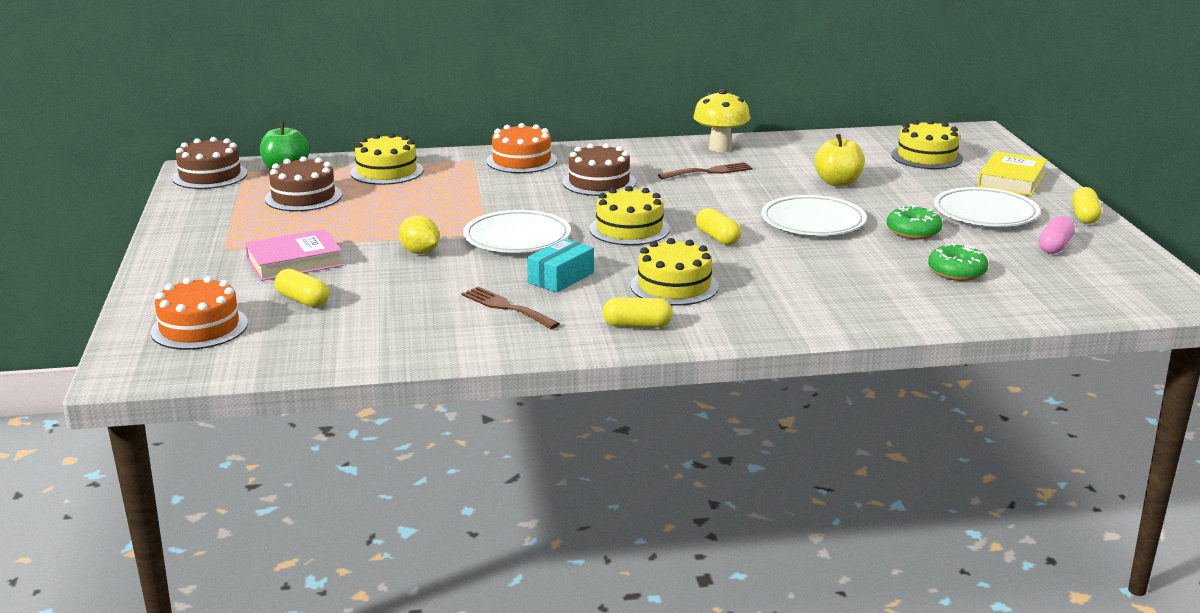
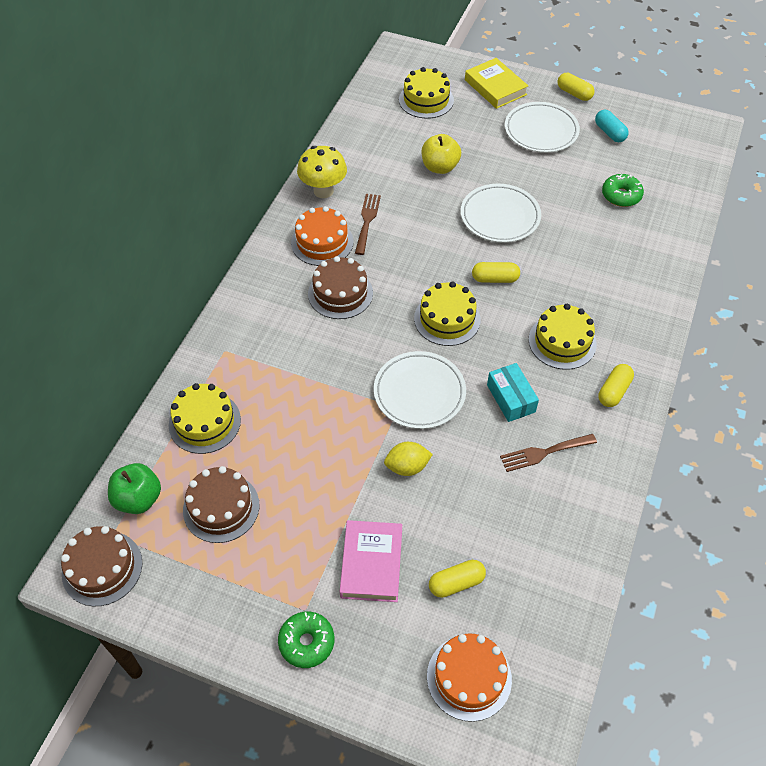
camera: 60 degrees left, 30 degrees up
orange cake [486,123,557,173] -> orange cake moved to [291,206,353,266]
green donut [887,205,943,240] -> green donut moved to [278,611,334,668]
pink capsule [1039,216,1075,254] -> turquoise capsule [595,110,629,142]

